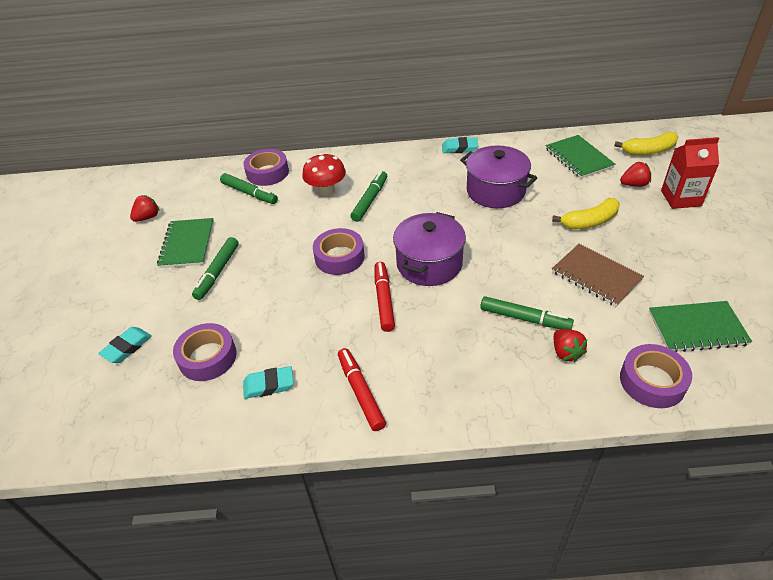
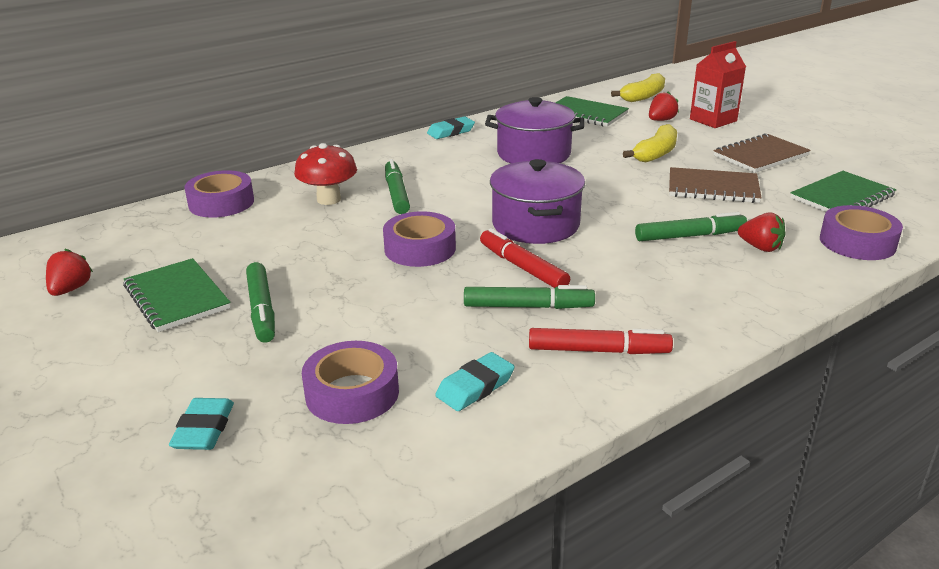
camera: 35 degrees left, 15 degrees down
green marker [220,173,278,204] -> green marker moved to [464,285,595,309]
red marker [338,348,386,431] -> red marker turned 150 degrees clockwise [529,328,673,354]
none -> brown notebook [714,133,811,173]

